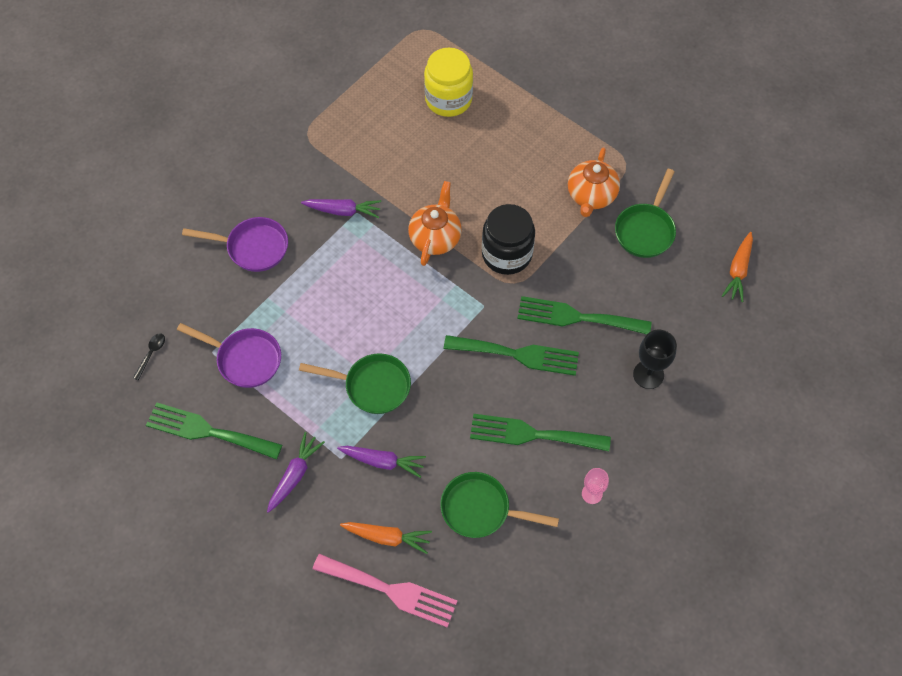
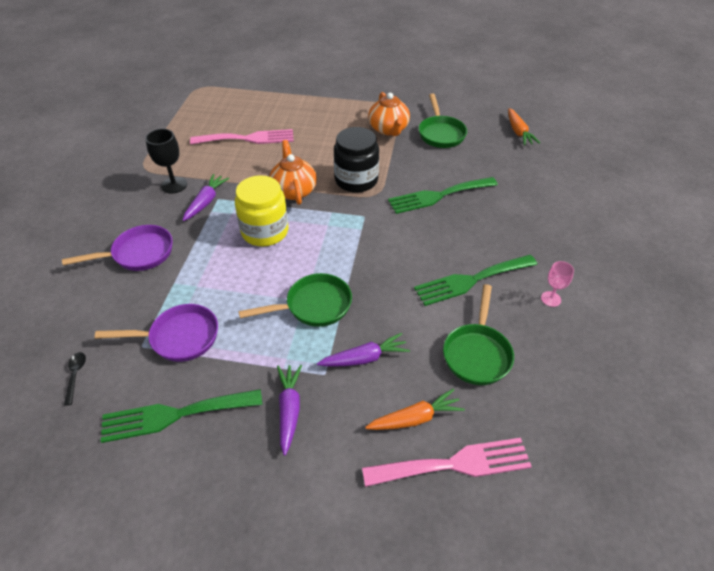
camera: 30 degrees left, 15 degrees down
purple carrot [301,199,381,218] -> purple carrot turned 45 degrees counterclockwise [183,174,229,221]
yellow jar [424,47,473,117] -> yellow jar moved to [235,175,289,246]
green pan [440,472,559,538] -> green pan turned 60 degrees counterclockwise [443,284,514,385]
green fork [444,335,579,376] -> none
black goblet [633,330,677,389] -> black goblet moved to [145,129,187,194]
none -> pink fork [190,129,294,144]

